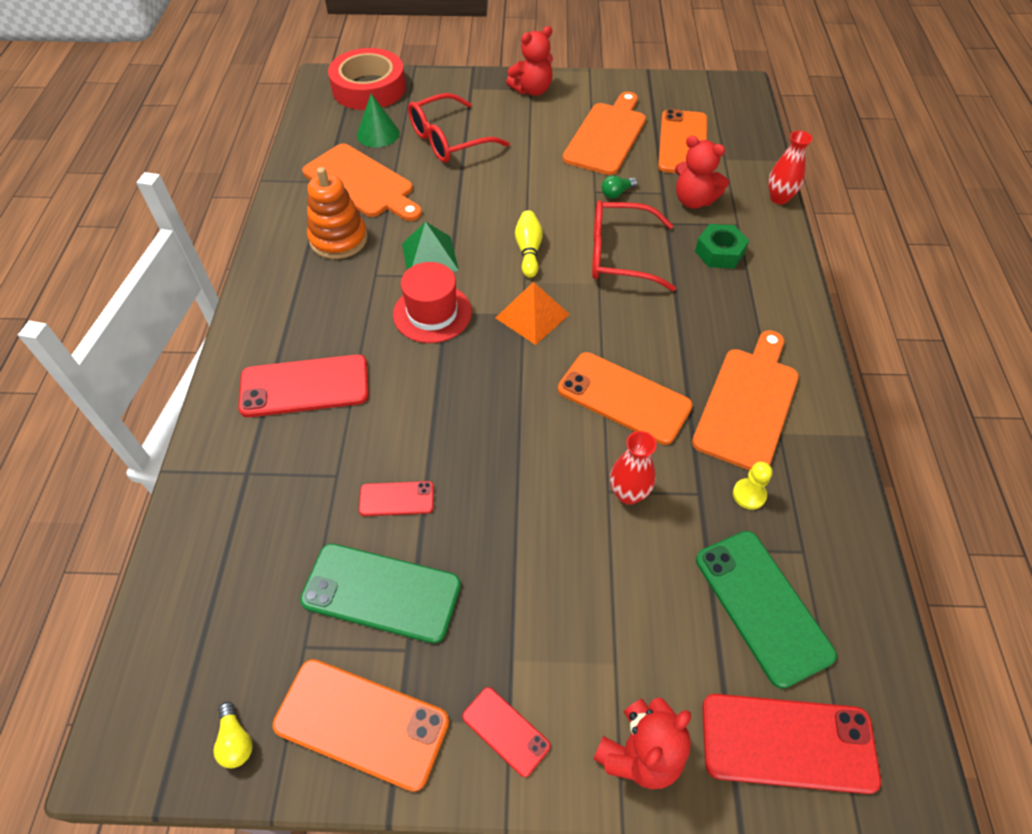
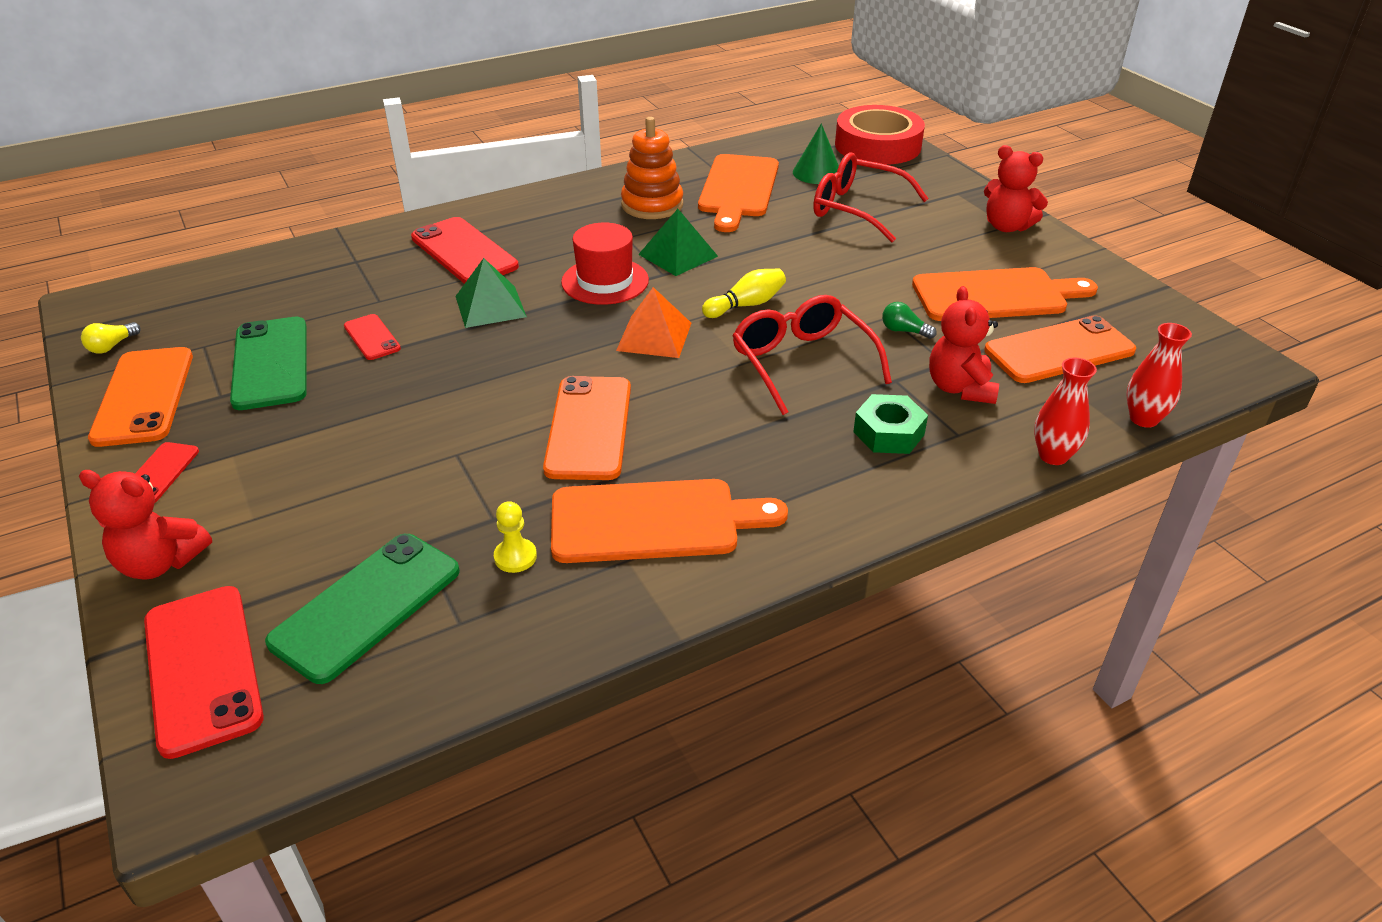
camera: 60 degrees right, 15 degrees down
red vase [610,431,657,505] -> red vase moved to [1126,323,1192,428]
none -> green pyramid [455,258,527,328]

